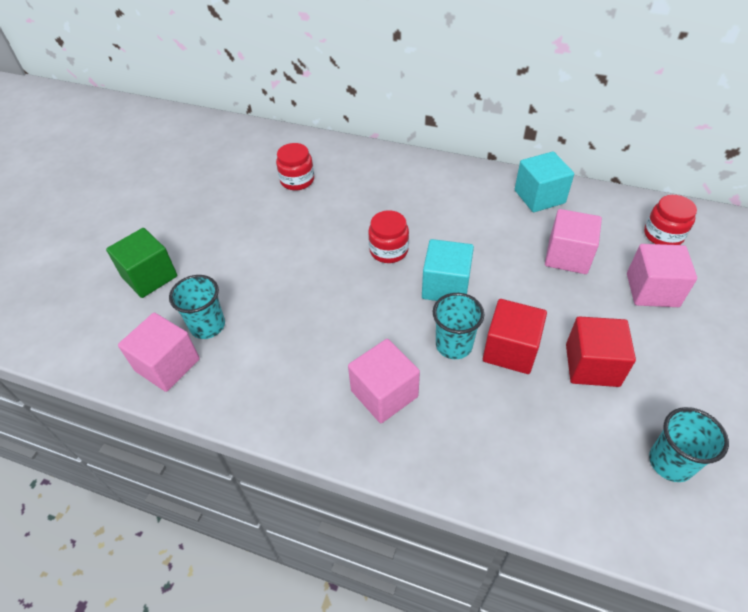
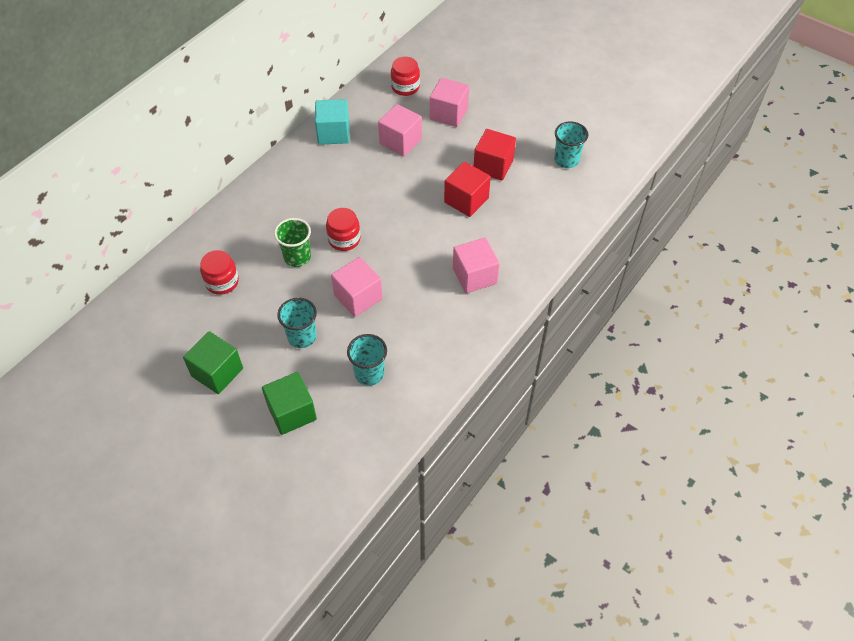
camera: 75 degrees left, 5 degrees up
pink cube [118,313,200,392] -> pink cube moved to [331,257,382,317]
turquoise cube [422,239,474,301] -> none
turquoise cup [433,293,484,359] -> turquoise cup moved to [277,297,317,348]
none -> green cube [183,331,243,394]
none -> green cup [274,218,311,267]

